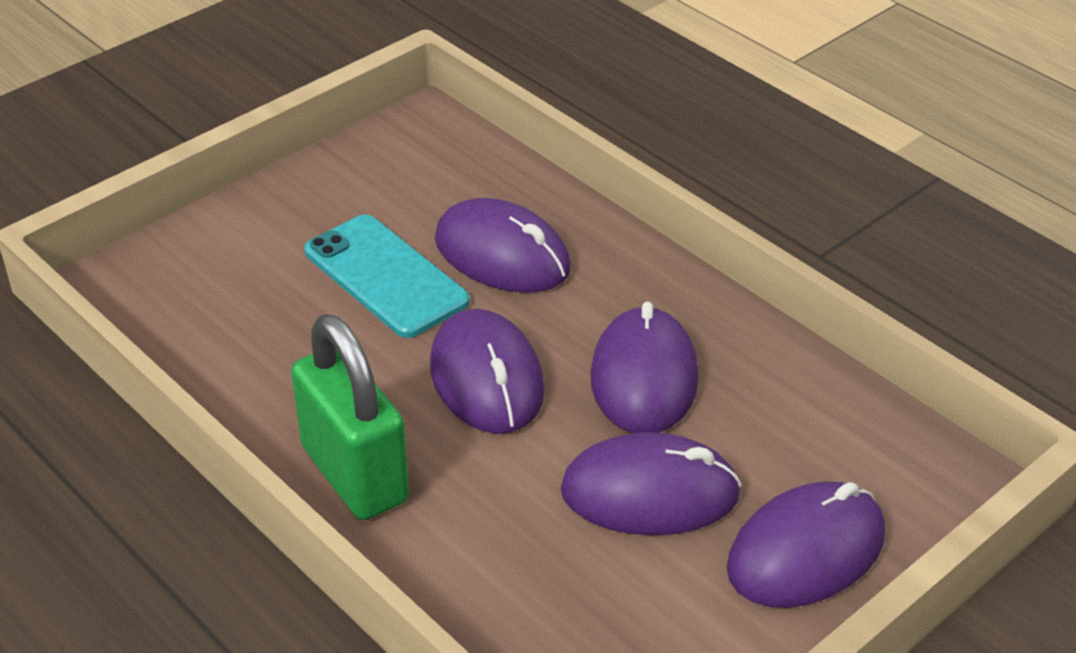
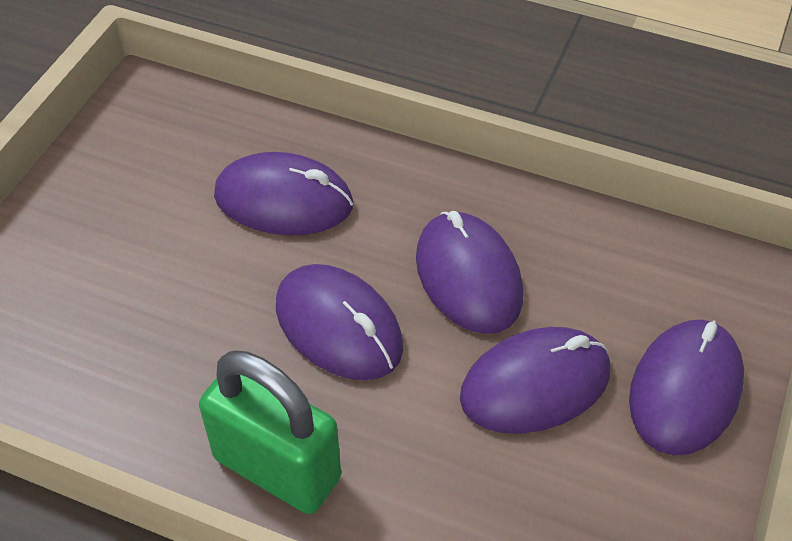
camera: 25 degrees left, 10 degrees up
turquoise phone [304,214,470,338] -> none

